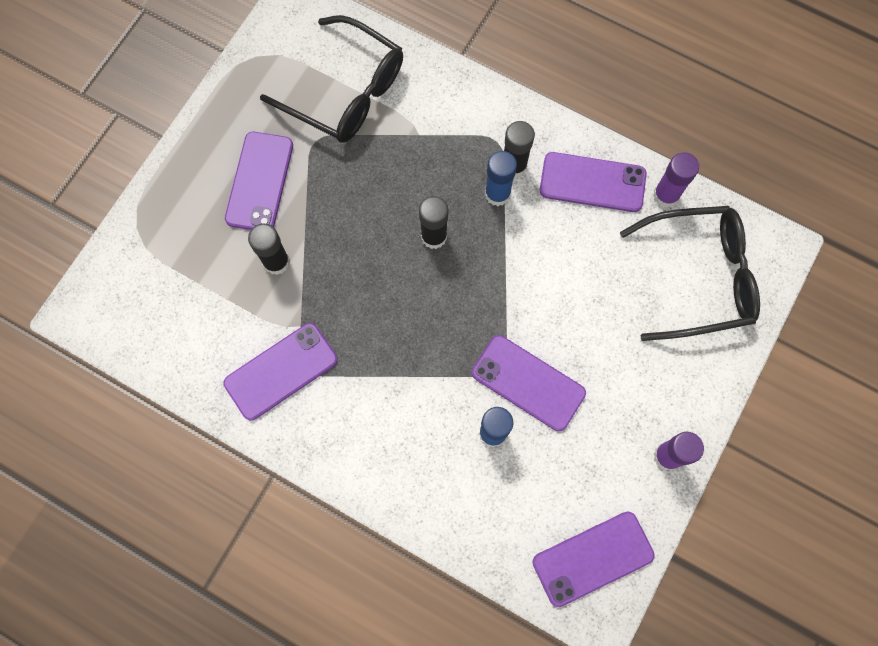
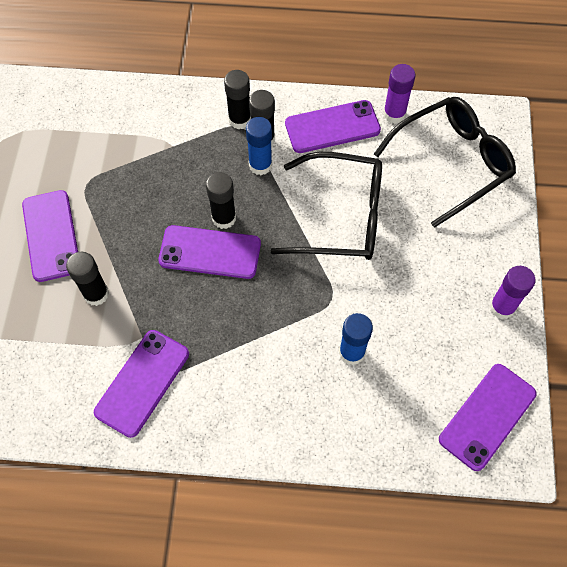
camera: 25 degrees left, 10 degrees down
black glasses [260,15,403,143] -> black glasses moved to [270,152,382,260]
purple phone [472,335,586,431] -> purple phone moved to [158,225,261,279]
none -> black glue stick [224,70,251,129]

